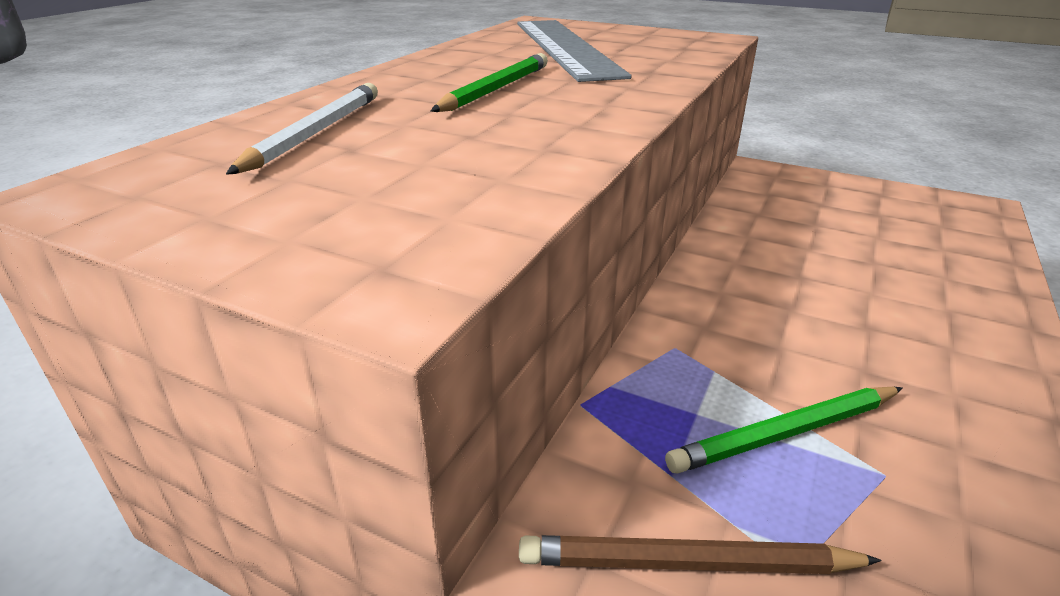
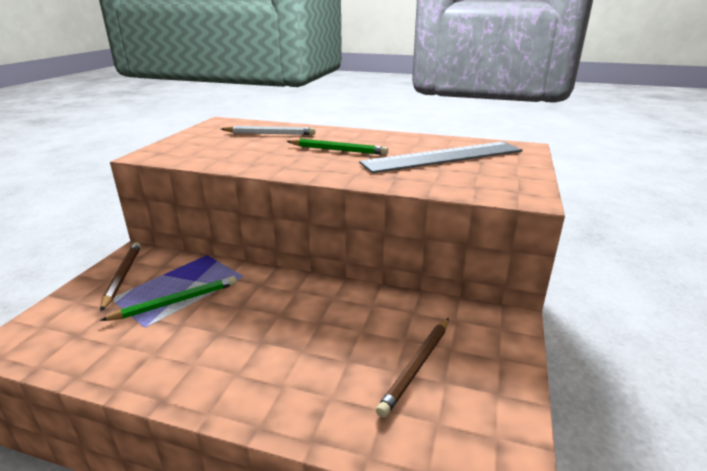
camera: 80 degrees right, 5 degrees down
green pencil [665,387,903,473] -> green pencil turned 90 degrees clockwise [100,276,237,321]
none -> brown pencil [376,318,449,418]

